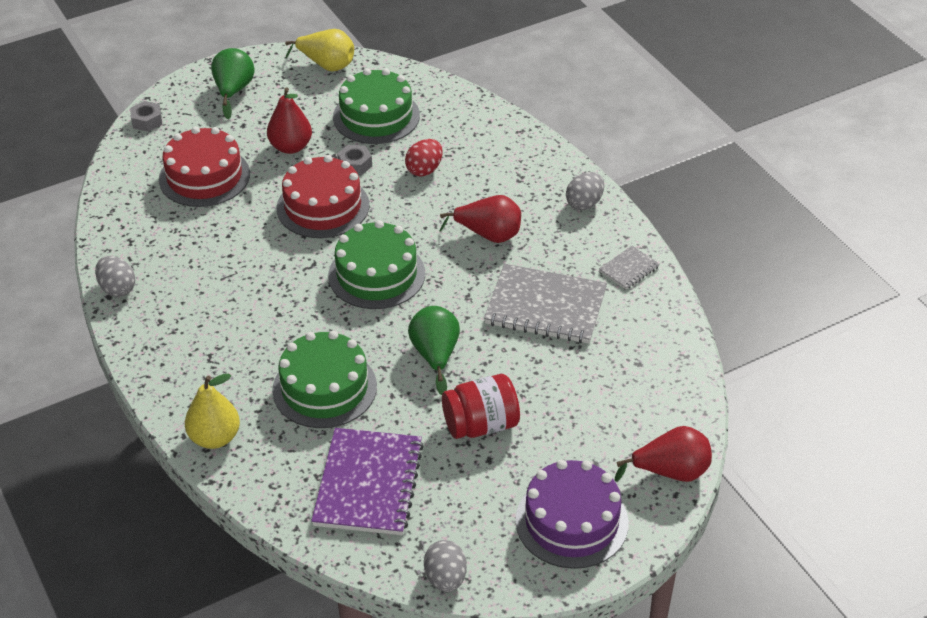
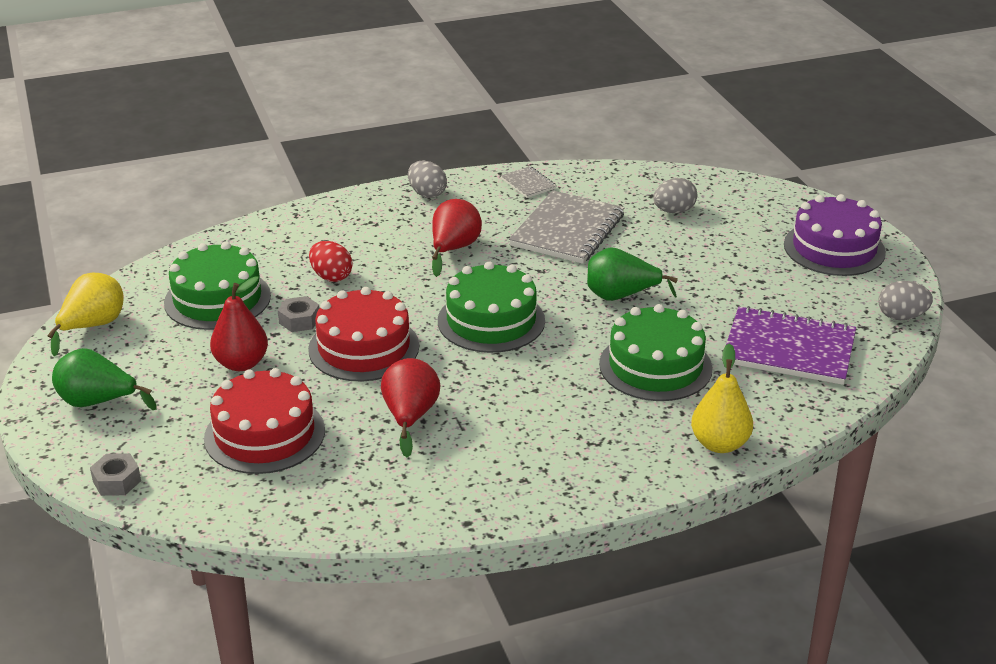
camera: 80 degrees left, 10 degrees down
grey egg [95,256,135,297] -> grey egg moved to [653,178,697,213]
red jar [442,374,520,439] -> none
red pear [615,426,712,482] -> red pear moved to [381,358,440,458]

